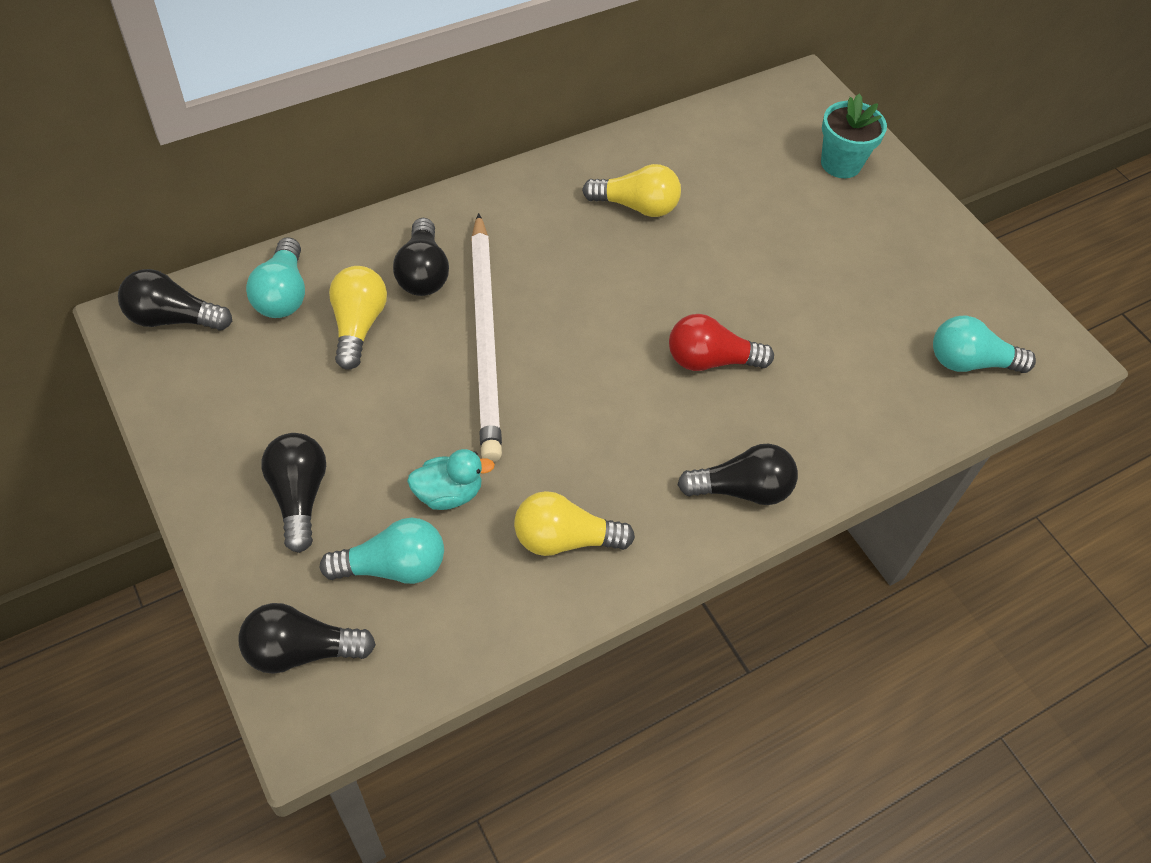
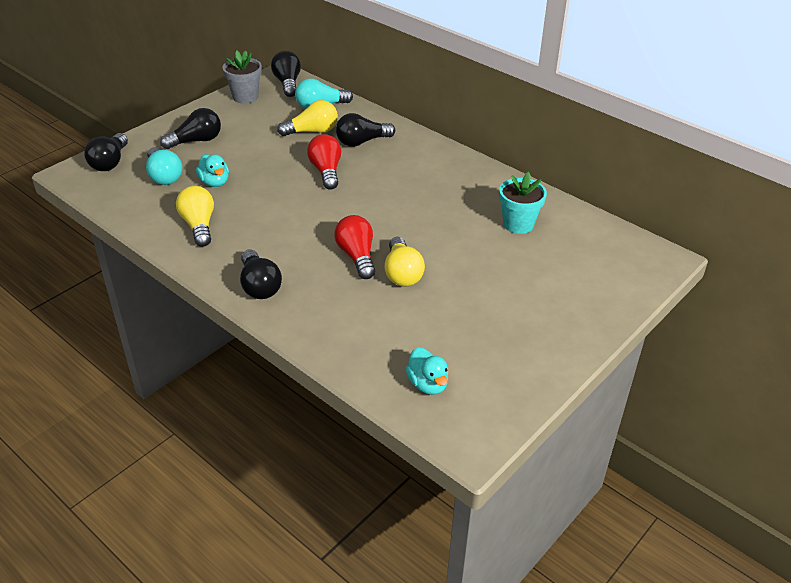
camera: 75 degrees right, 15 degrees down
black light bulb [239,603,376,674] -> black light bulb turned 150 degrees counterclockwise [84,133,128,171]
white pencil [471,213,502,462] -> red light bulb [307,134,341,190]
yellow light bulb [582,164,681,217] -> yellow light bulb moved to [384,237,425,287]
turquoise flower pot [821,94,887,178] -> turquoise flower pot moved to [499,172,547,234]
turquoise light bulb [933,315,1036,373] -> turquoise duck [405,347,449,395]
none -> grey flower pot [222,50,262,104]

